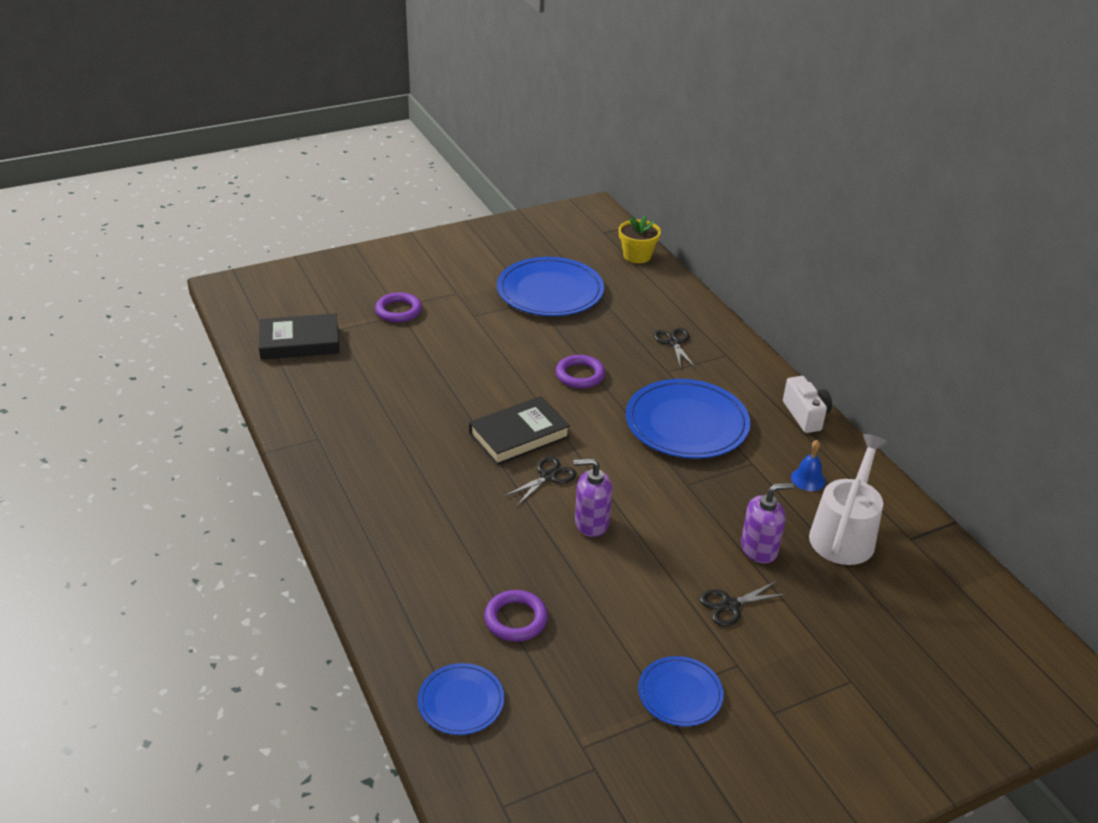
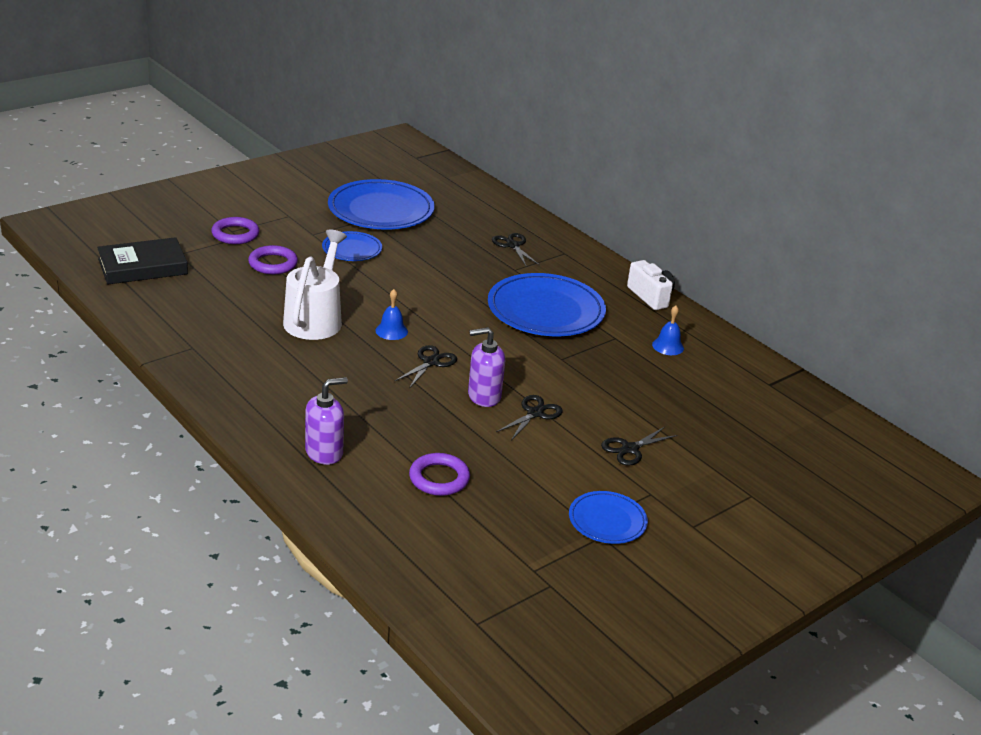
camera: 15 degrees left, 5 degrees down
blue plate [418,663,504,735] -> blue plate moved to [322,231,382,261]
black book [469,396,570,465] -> blue bell [376,289,408,340]
purple ring [556,355,605,389] -> purple ring moved to [248,245,298,274]
yellow flower pot [619,215,661,263] -> none
purple soap dispenser [741,483,794,563] -> purple soap dispenser moved to [305,377,348,465]
white watering can [809,434,887,565] -> white watering can moved to [283,230,347,340]
none -> black scissors [496,395,563,440]

